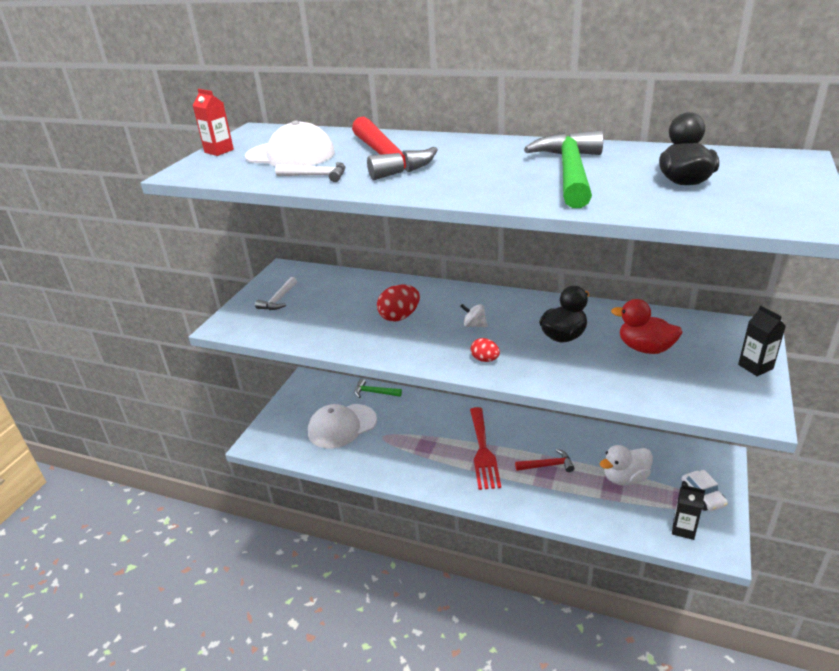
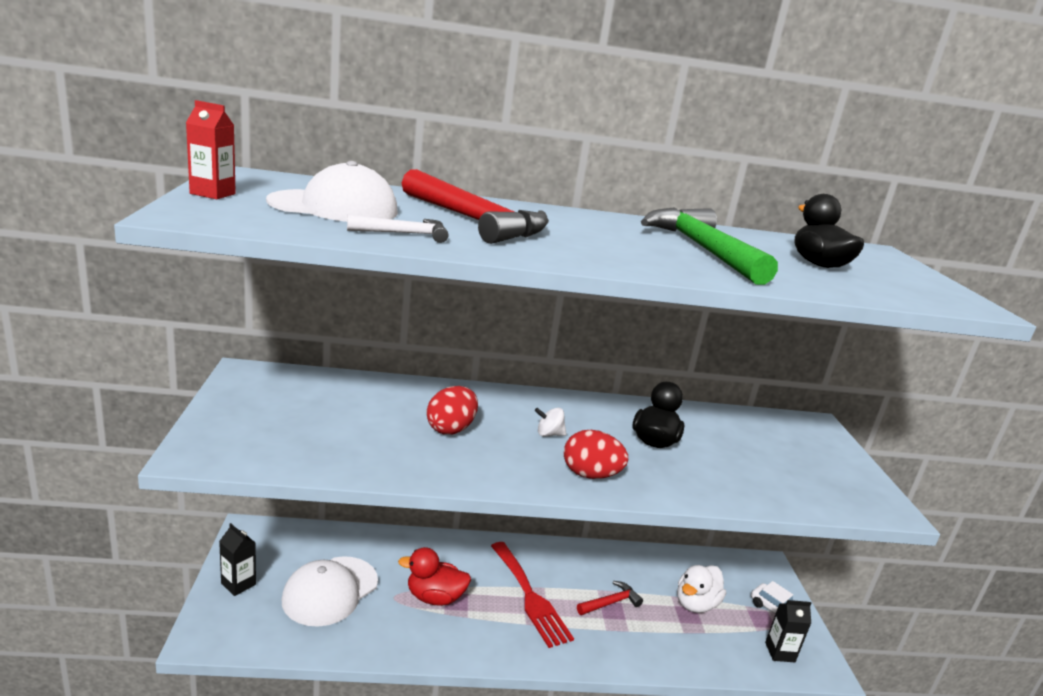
camera: 30 degrees left, 10 degrees down
white hammer [255,277,297,310] -> none
green hammer [354,379,402,398] -> none
red egg [471,338,500,362] -> red egg [564,430,628,479], size x1.64
red duck [611,299,682,354] -> red duck moved to [398,547,471,606]
black carton [738,306,786,376] -> black carton moved to [219,523,256,596]

